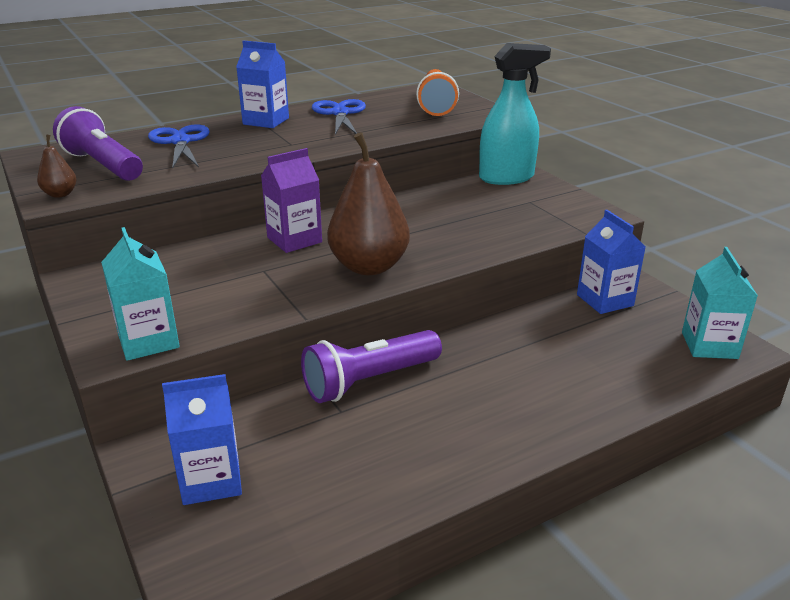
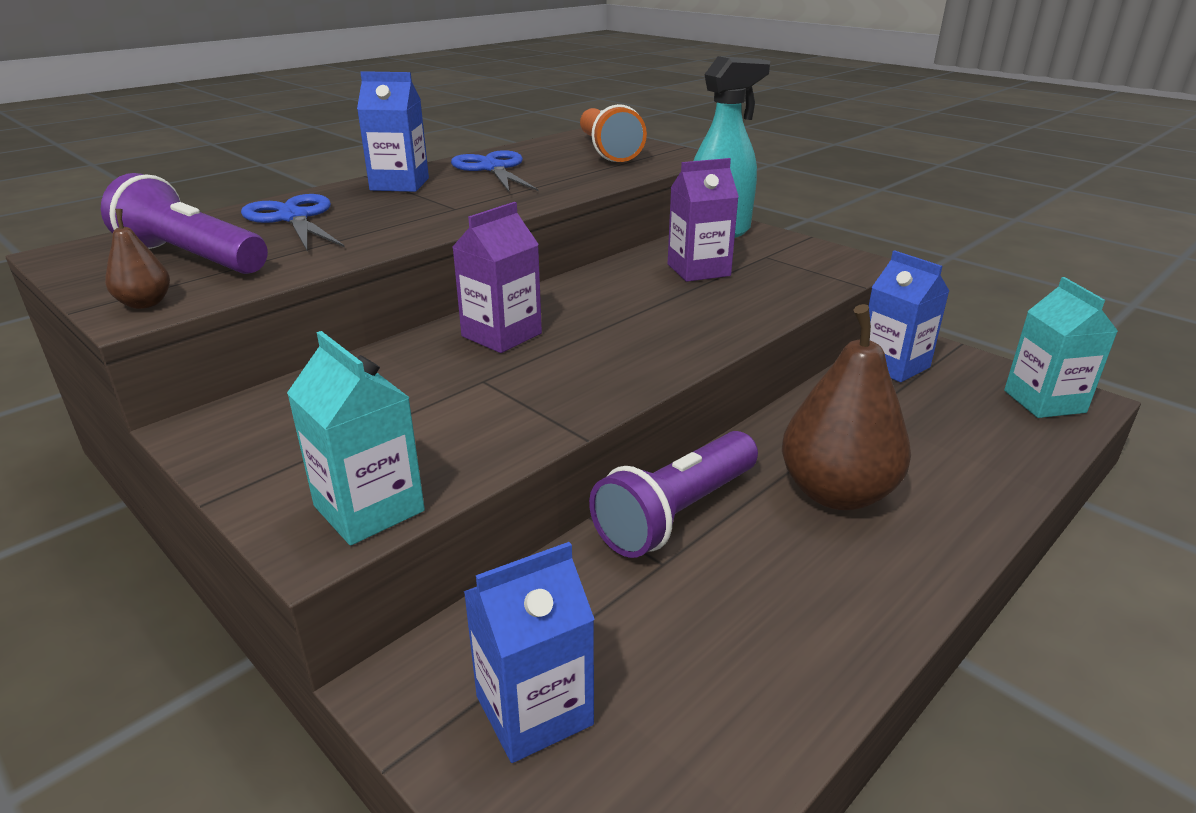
camera: 15 degrees left, 0 degrees up
brown pear [327,132,410,275] -> brown pear moved to [782,304,911,510]
none -> purple carton [668,158,739,282]

